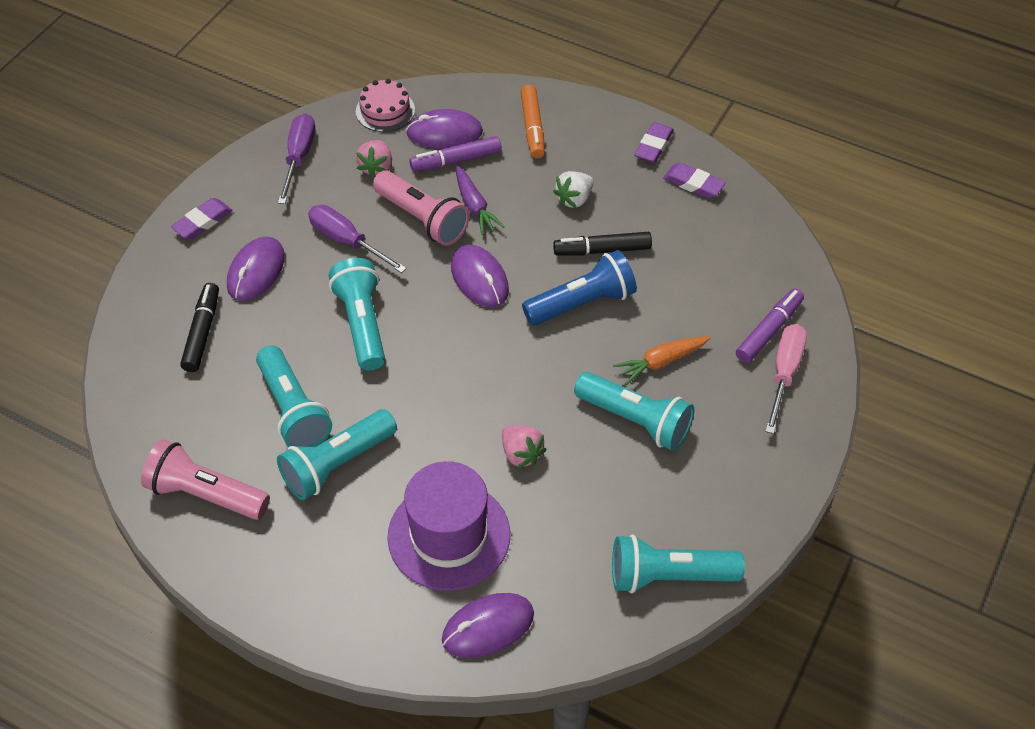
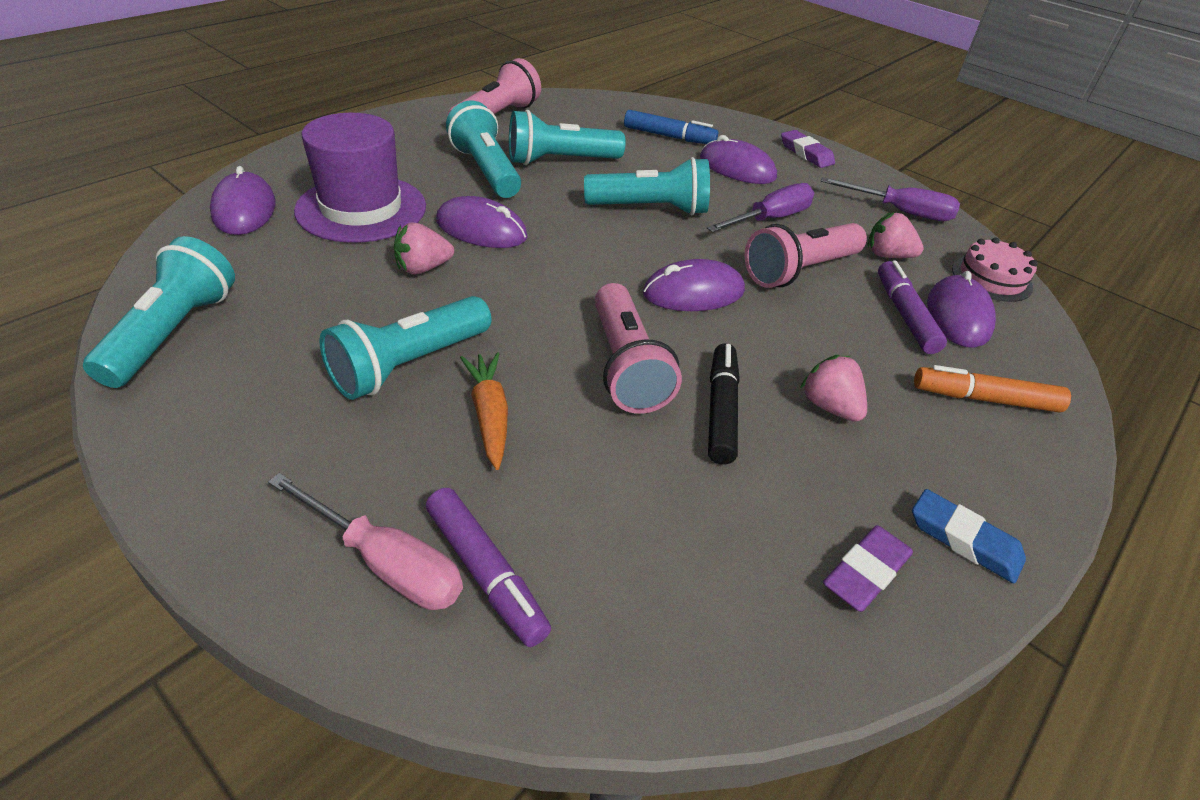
camera: 100 degrees right, 10 degrees down
black marker [180,283,219,372] -> blue marker [624,110,718,144]
purple carrot [456,165,505,235] -> none
blue flashlight [522,250,637,325] -> pink flashlight [595,283,682,414]
white strawberry [553,171,593,208] -> pink strawberry [800,355,867,422]
purple eraser [634,122,674,163] -> blue eraser [912,489,1026,584]
none -> purple mouse [436,196,528,248]

